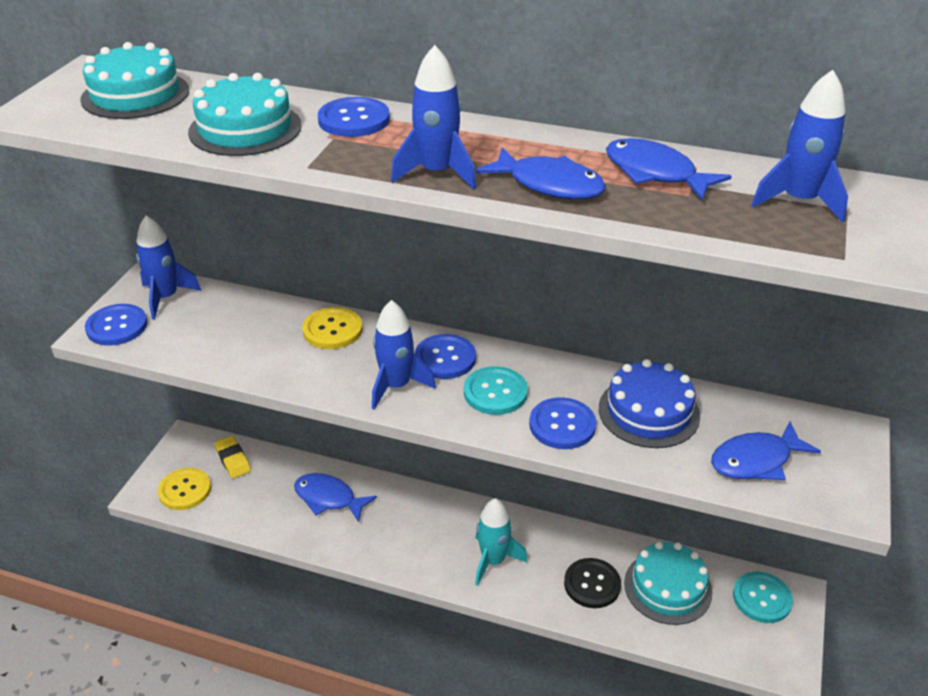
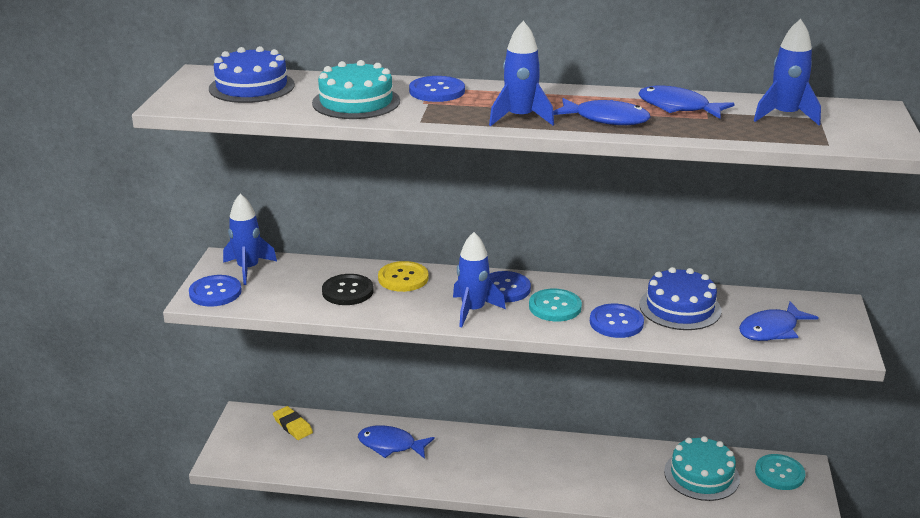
camera: 10 degrees left, 10 degrees down
turquoise cake [80,42,189,119] -> blue cake [209,46,295,103]
yellow button [158,468,211,510] -> none
turquoise rocket [475,498,527,586] -> none
black button [564,558,621,608] -> black button moved to [322,274,374,305]

